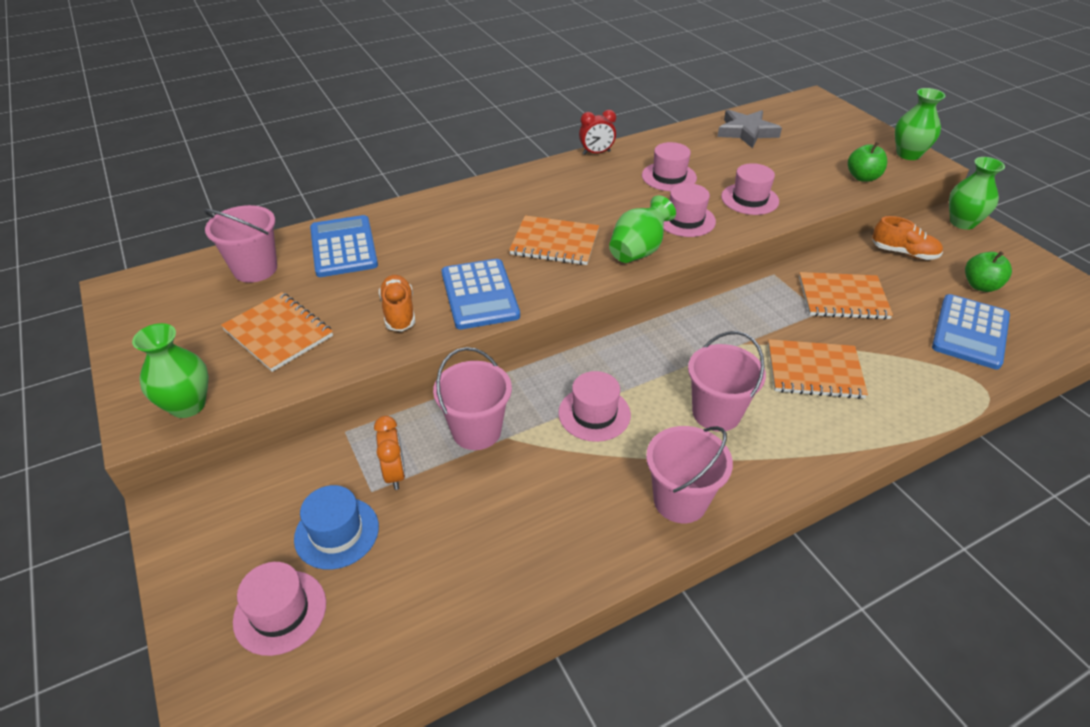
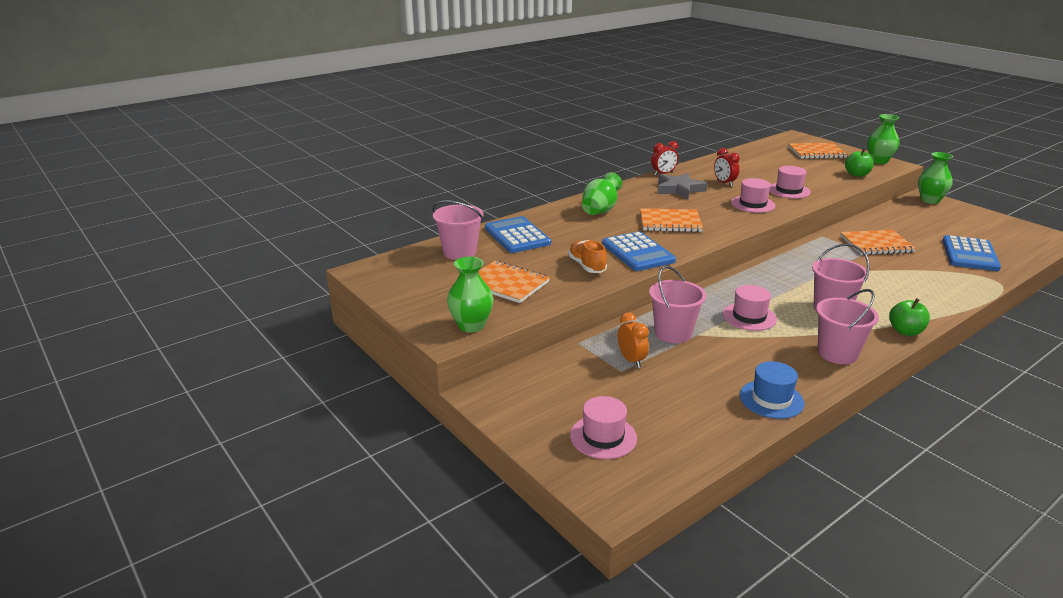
camera: 10 degrees left, 15 degrees down
blue hat [294,485,379,570] -> blue hat moved to [740,361,804,419]
green vase [609,195,676,263] -> green vase moved to [582,172,622,215]
pink hat [642,142,697,191] -> red clock [714,148,740,186]
grey star [717,110,782,148] -> grey star moved to [657,173,708,199]
orange notebook [768,339,868,399] -> orange notebook moved to [788,143,848,159]
orange shoe [872,216,943,260] -> none
green apple [965,251,1012,292] -> green apple moved to [889,298,930,336]

